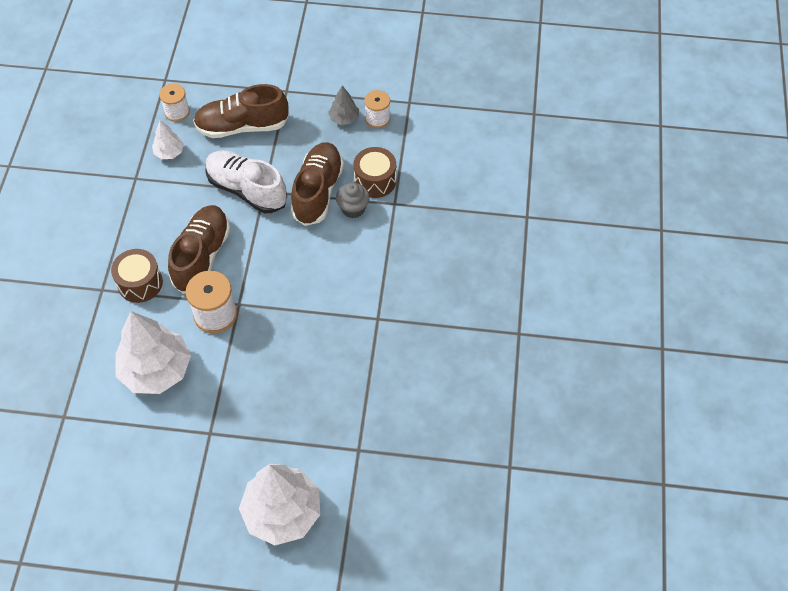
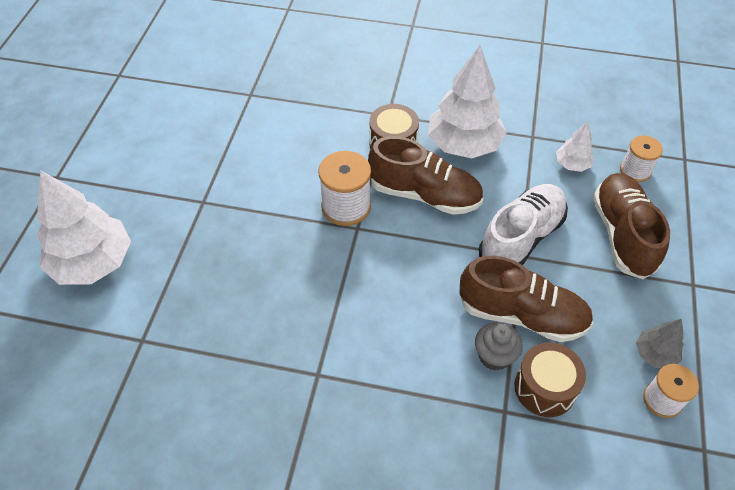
camera: 95 degrees right, 5 degrees down
white tree [116,311,191,394] -> white tree moved to [428,46,507,158]

